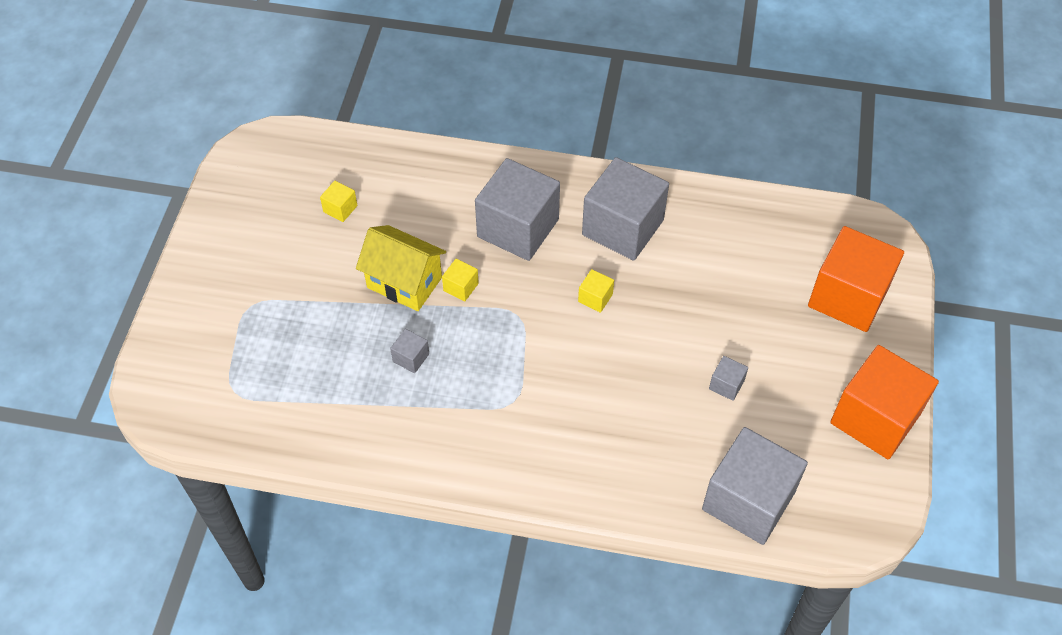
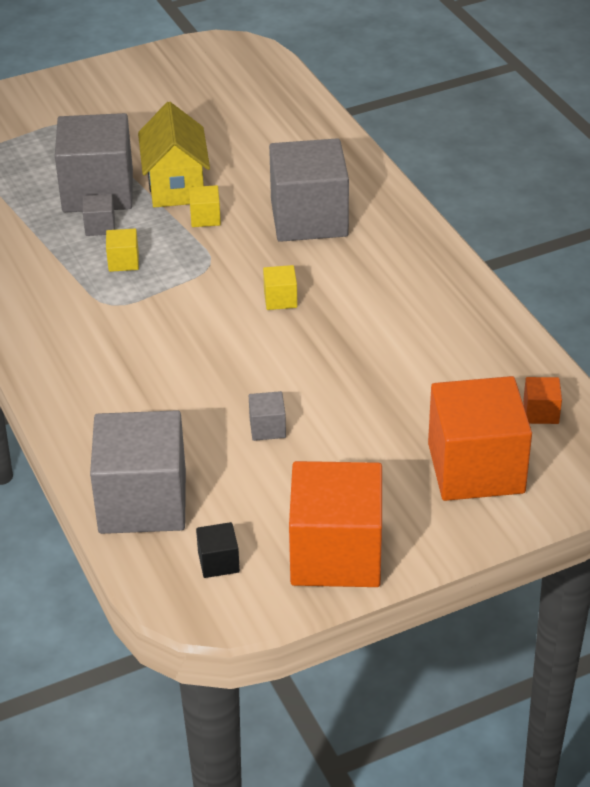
camera: 55 degrees right, 15 degrees down
yellow cube [320,181,358,222] -> yellow cube moved to [106,229,139,272]
grey cube [582,157,669,261] -> grey cube moved to [55,113,133,212]
none -> black cube [196,522,240,578]
none -> orange cube [523,377,562,424]

